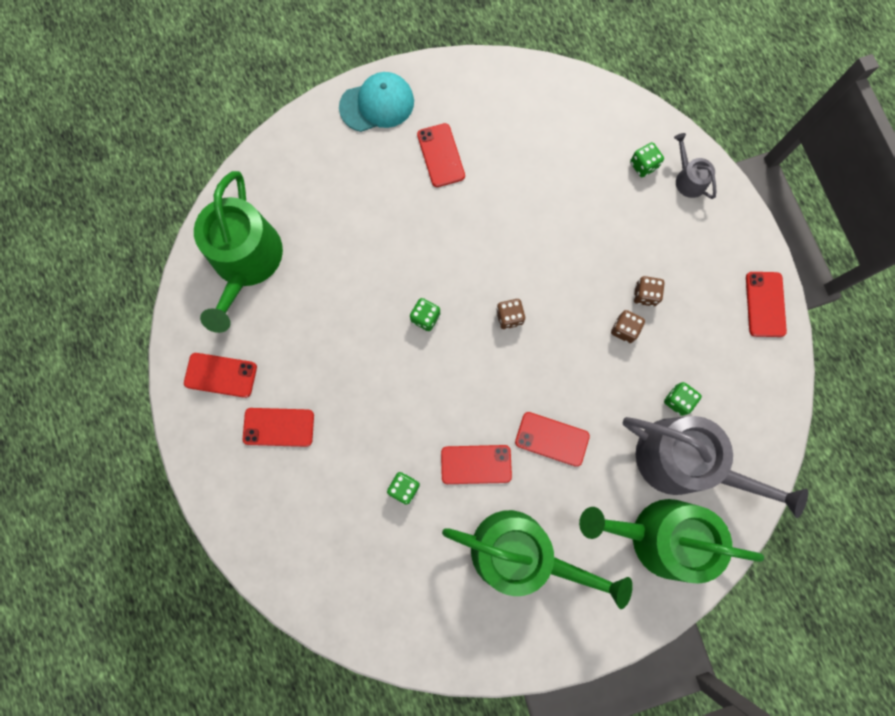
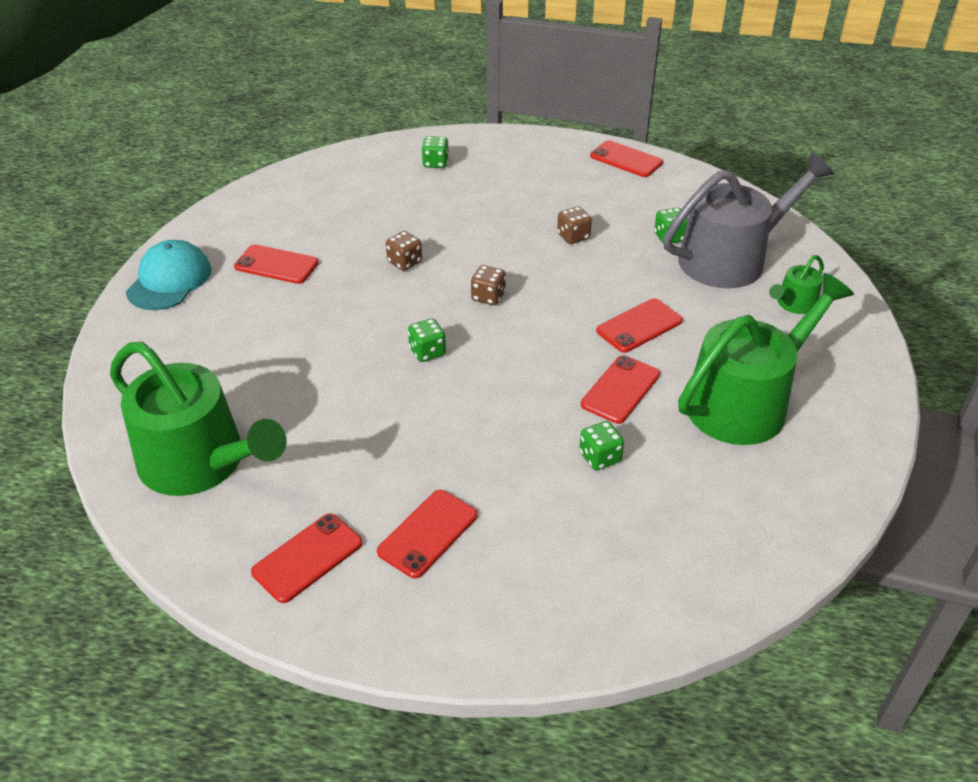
camera: 55 degrees left, 35 degrees down
green watering can [579,499,764,584] -> green watering can [769,255,824,314], size x0.45
brown dice [634,276,665,307] -> brown dice moved to [386,231,422,271]
grey watering can [674,133,716,199] -> none

